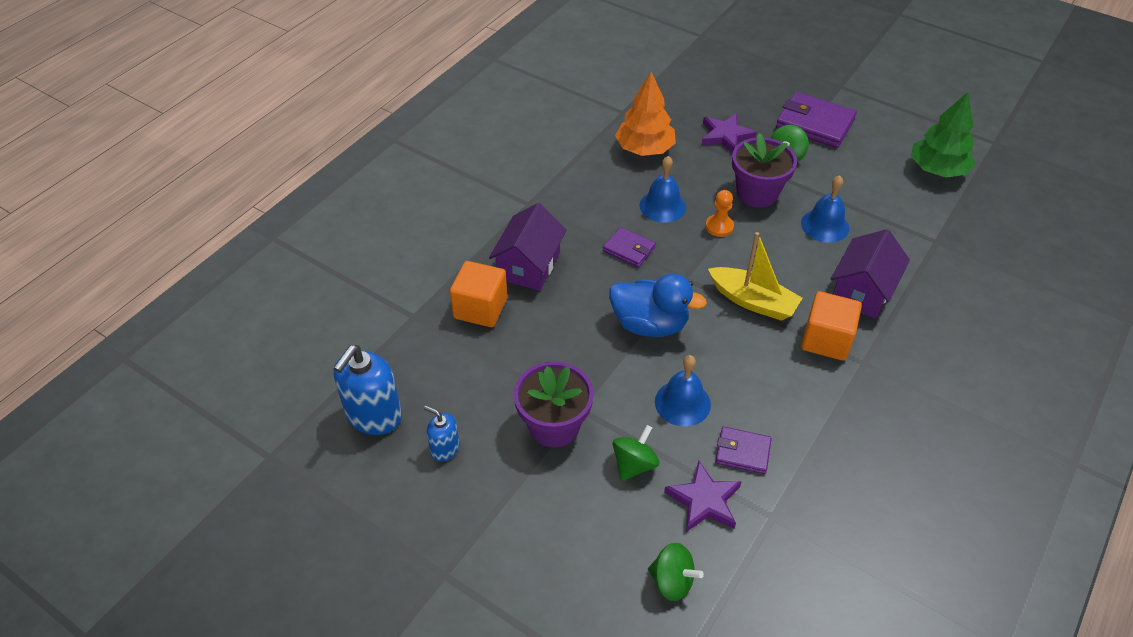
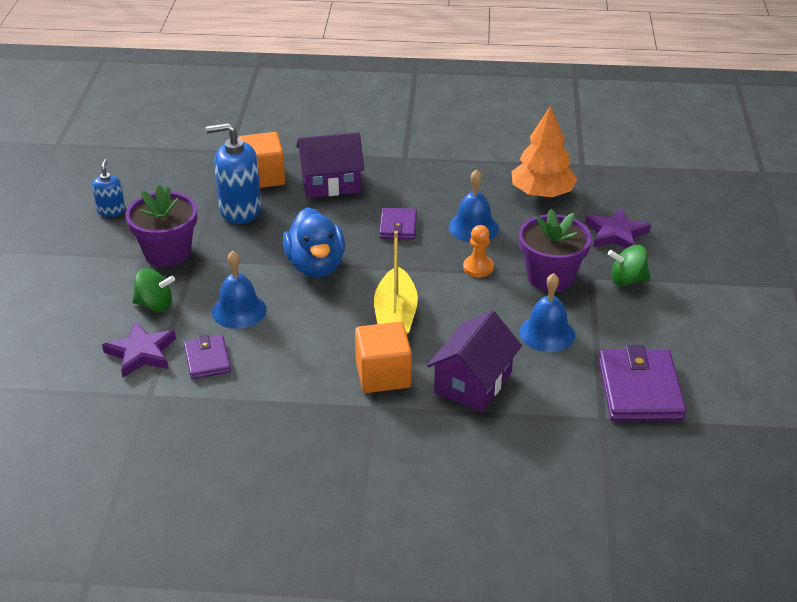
camera: 60 degrees right, 10 degrees down
blue soap dispenser [333,345,402,435] -> blue soap dispenser moved to [206,123,261,224]
green spinning top [648,543,704,601] -> none
purple wallet [776,92,857,148] -> purple wallet moved to [598,345,686,421]
purple house [831,229,910,319] -> purple house turned 60 degrees counterclockwise [427,310,522,412]
green tree [911,92,975,178] -> none

